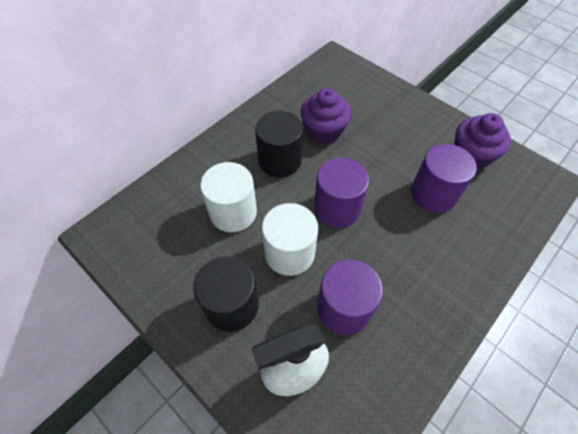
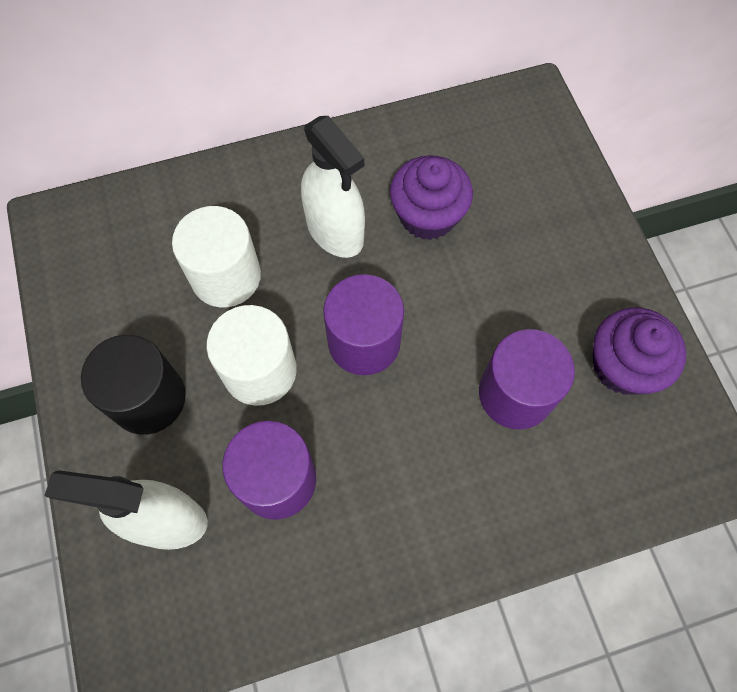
camera: 30 degrees right, 10 degrees up
black cylinder [255,110,303,177] -> white spray bottle [301,116,365,258]

